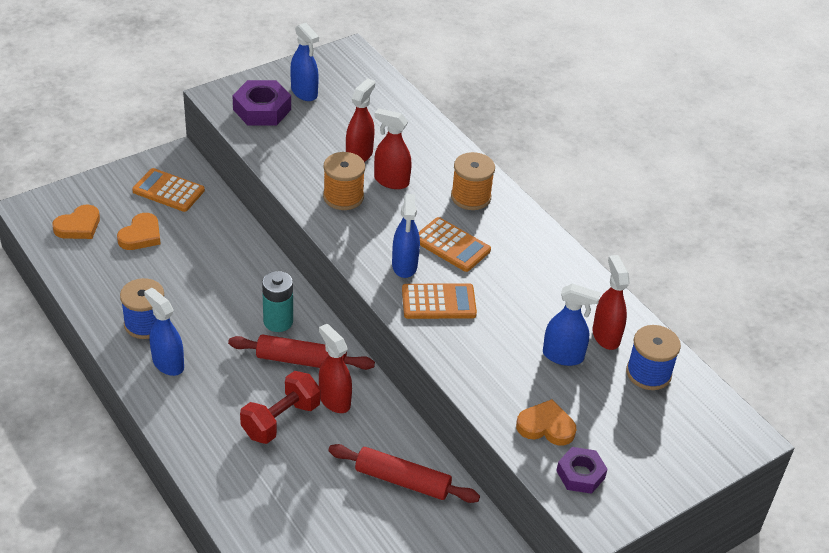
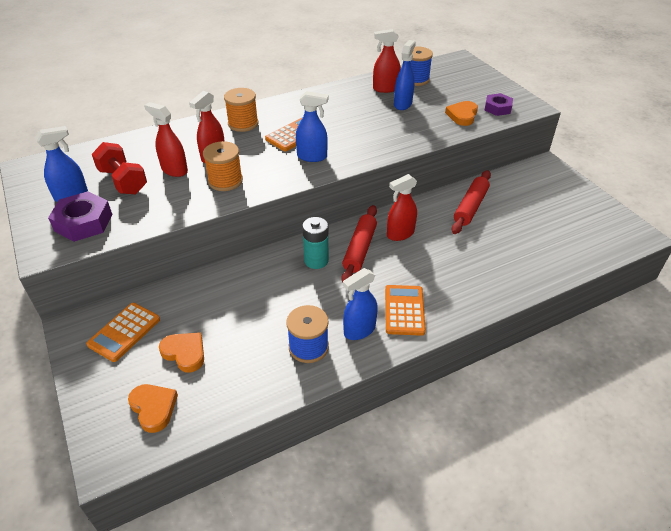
camera: 80 degrees left, 0 degrees up
red dumbbell [240,371,321,444] -> red dumbbell moved to [92,142,147,194]
orange calculator [402,283,477,319] -> orange calculator moved to [385,285,426,336]

